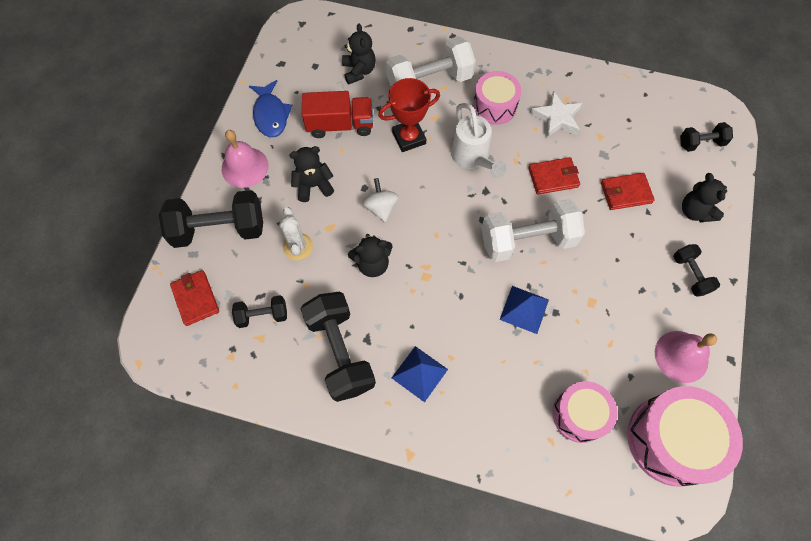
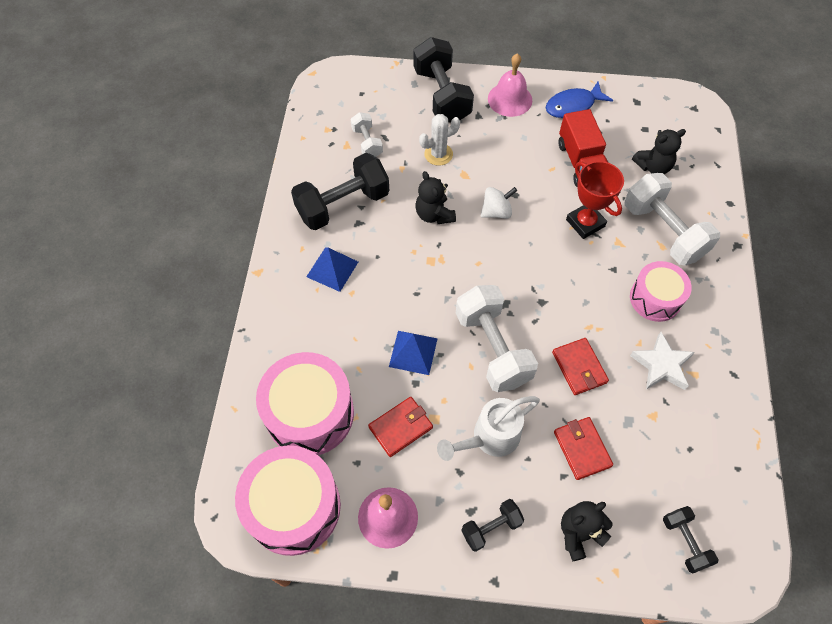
camera: 80 degrees right, 5 degrees down
red wallet [170,270,219,326] -> red wallet moved to [368,397,433,457]
black dumbbell [232,295,287,328] -> white dumbbell [351,112,383,157]
black teddy bear [289,146,334,202] -> none
white watering can [451,103,507,178] -> white watering can moved to [437,396,540,461]
pink drum [552,381,617,443] -> pink drum [256,352,354,455], size x1.59

